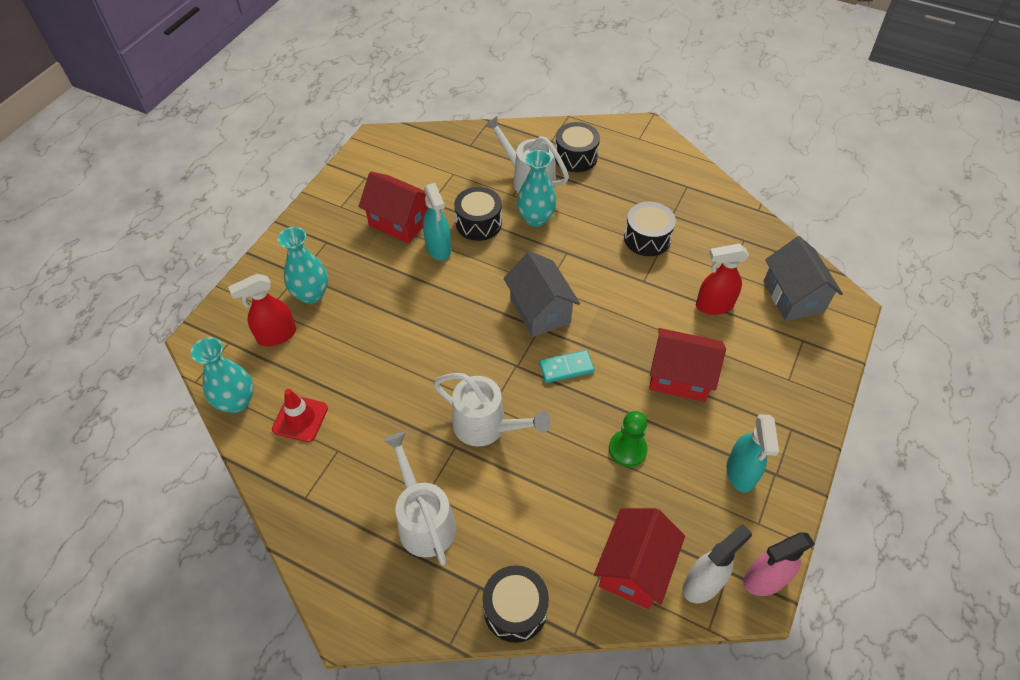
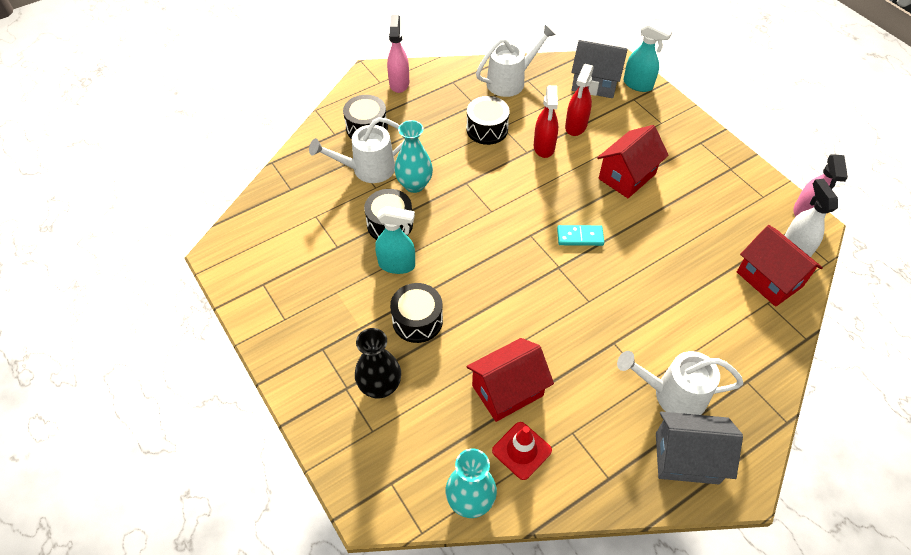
camera: 60 degrees left, 0 degrees up
red spray bottle [228,274,296,346] -> red spray bottle moved to [534,85,558,158]
turquoise vase [278,227,328,304] -> black vase [355,328,401,399]
red house [358,172,428,244] -> red house moved to [466,338,554,422]
white watering can [433,373,551,446] -> white watering can moved to [476,25,556,97]
black drum [483,565,549,643] -> black drum moved to [390,283,443,343]
grey house [503,251,580,337] -> grey house moved to [656,412,743,484]
turquoise domino [539,350,595,383] -> turquoise domino turned 75 degrees clockwise [557,225,604,246]
green pawn [609,411,648,467] -> none
turquoise spray bottle [726,415,779,493] -> turquoise spray bottle moved to [623,22,672,92]
none -> pink spray bottle [387,15,409,93]

